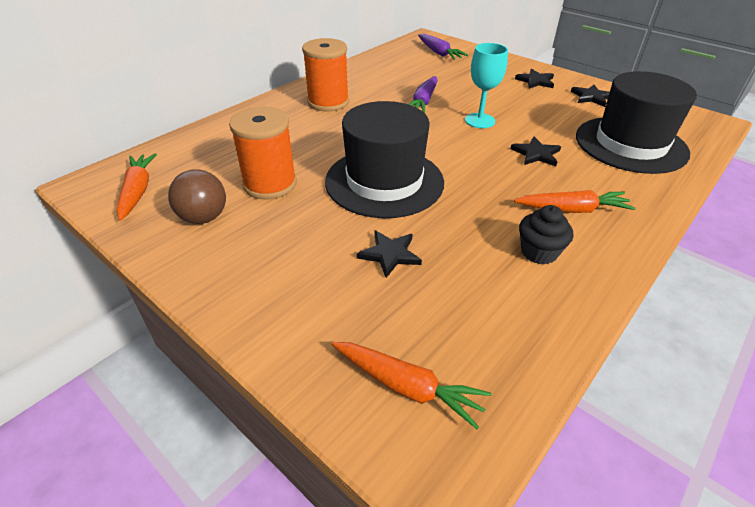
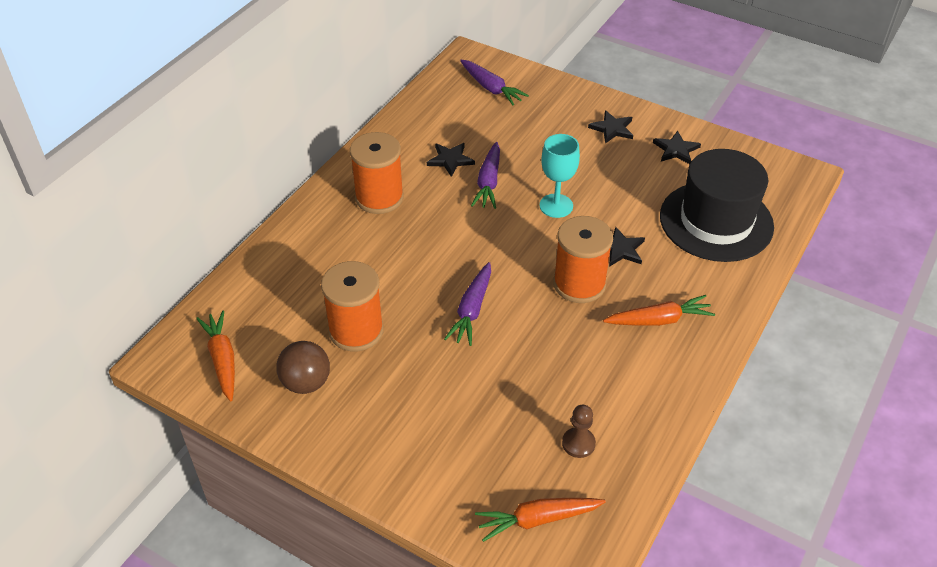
camera: 10 degrees left, 5 degrees up
black hat [325,101,444,218] -> purple carrot [444,262,491,346]
orange carrot [332,342,491,429] -> orange carrot turned 150 degrees clockwise [475,498,606,542]
black star [357,230,422,278] -> black star moved to [427,143,475,177]
black cupcake [519,205,573,264] -> none
none -> orange spool [553,216,613,303]
none -> brown pawn [562,405,596,458]

